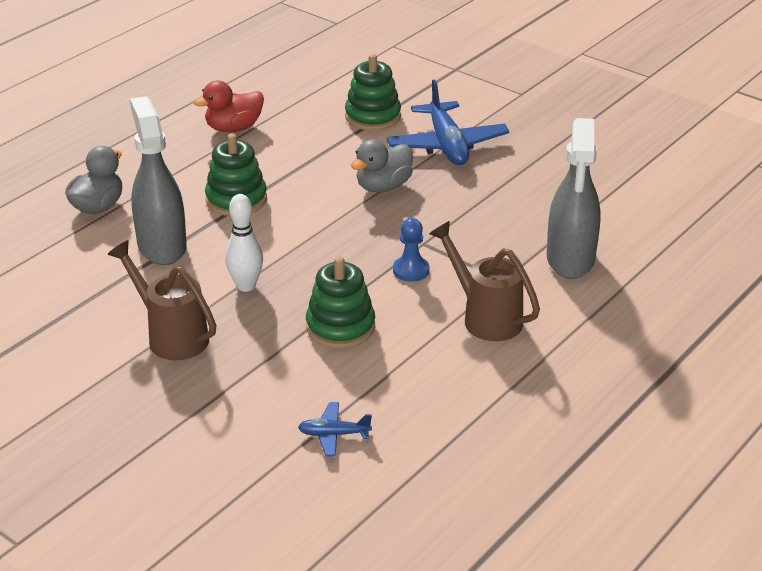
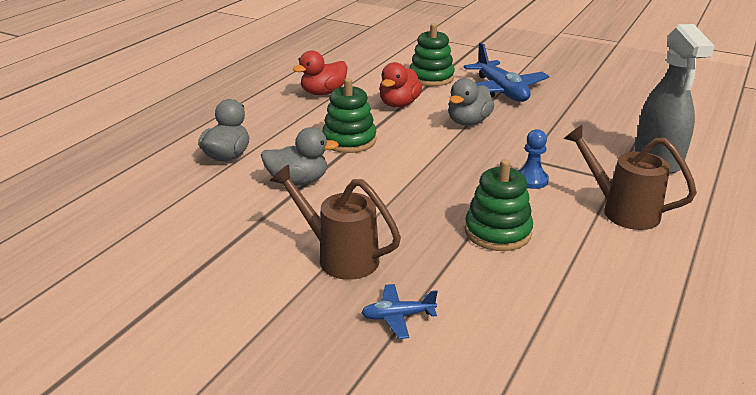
camera: 10 degrees left, 5 degrees down
grey spray bottle [130,96,187,265] -> grey duck [261,127,339,186]
white bowling pin [225,194,263,292] -> none
blue plane [298,402,372,457] -> blue plane moved to [361,284,438,339]
none -> red duck [379,62,422,108]

